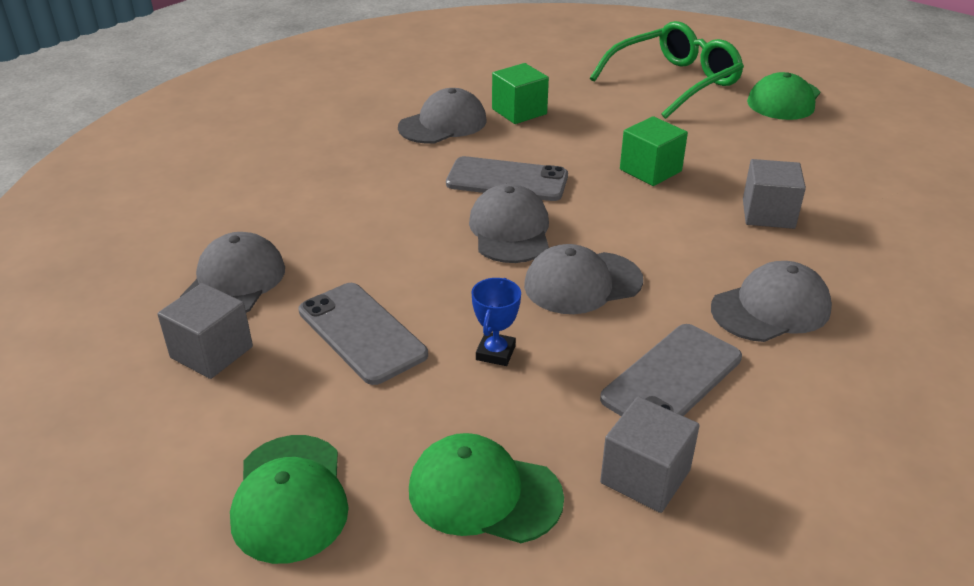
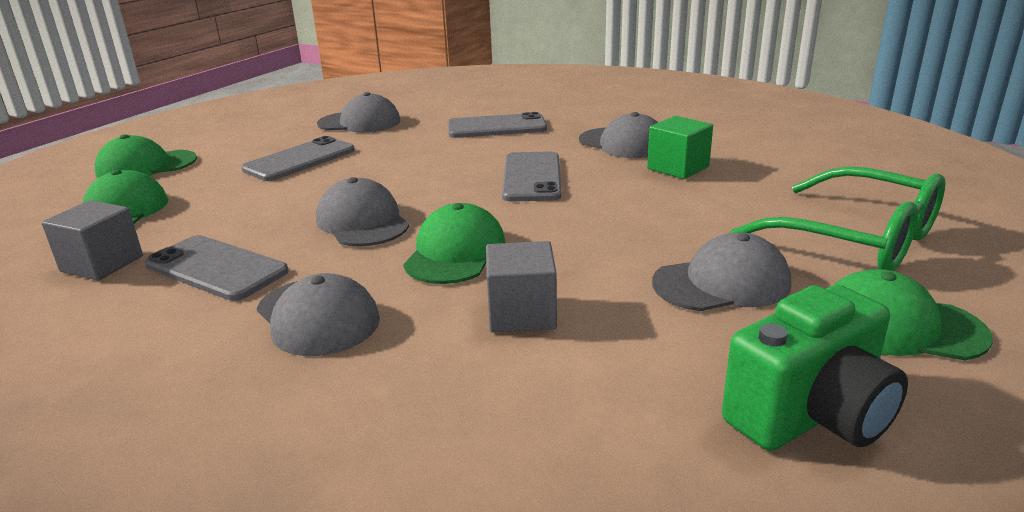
camera: 80 degrees right, 10 degrees down
grey cube [158,283,253,379] -> none
grey cap [469,184,549,263] -> grey cap moved to [652,232,791,311]
blue trophy [472,278,521,366] -> none
green cube [620,116,688,186] -> none
none -> green cap [403,203,506,284]
none -> grey phone [448,112,547,138]
none -> green camera [722,285,908,451]

